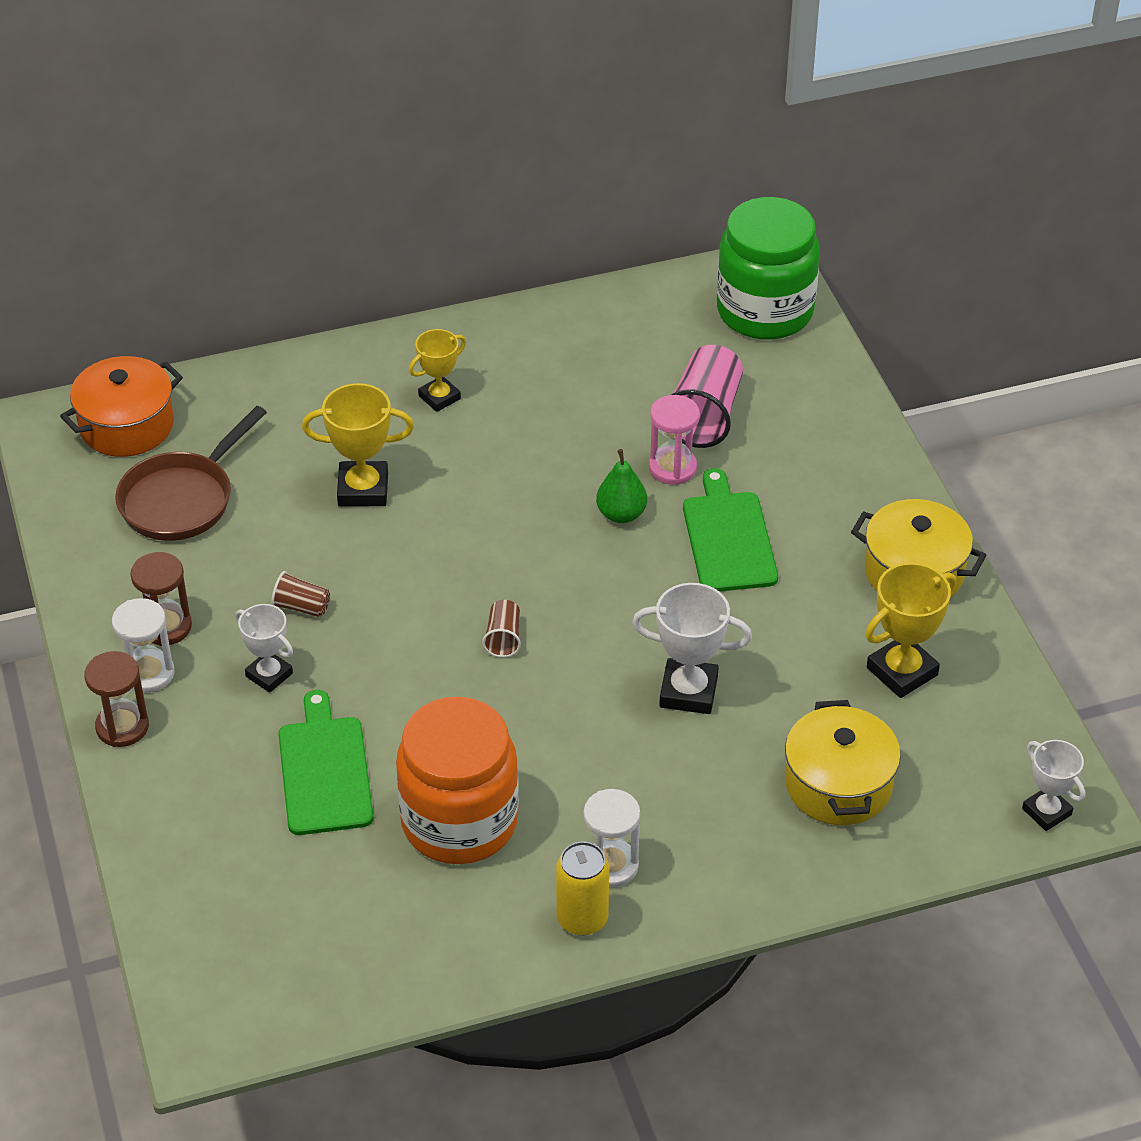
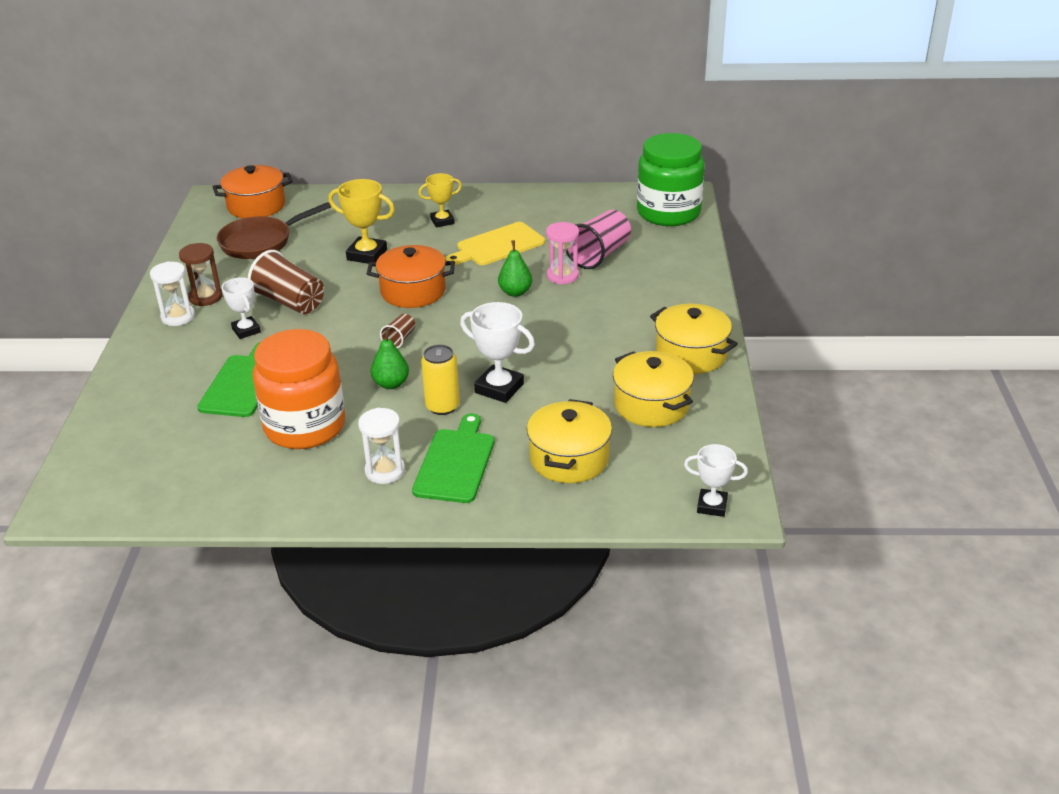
camera: 20 degrees right, 10 degrees down
brown hourglass [84,651,149,747] -> none
brown cup [271,571,330,617] -> brown cup [248,250,324,314], size x2.00
yellow can [556,842,609,935] -> yellow can moved to [421,345,460,415]
green cutting board [683,468,778,592] -> green cutting board moved to [412,413,494,503]
yellow trophy [865,563,956,698] -> yellow pot [613,351,694,427]
white trophy [1022,740,1085,831] -> white trophy turned 60 degrees counterclockwise [684,444,748,517]
none -> orange pot [367,245,455,308]
none -> green pear [371,329,409,389]
none -> yellow cutting board [445,222,545,265]

